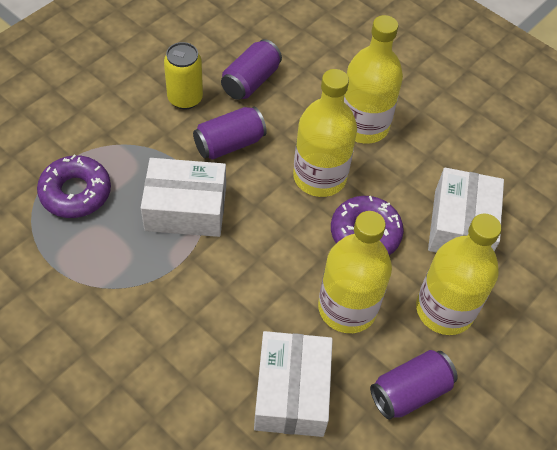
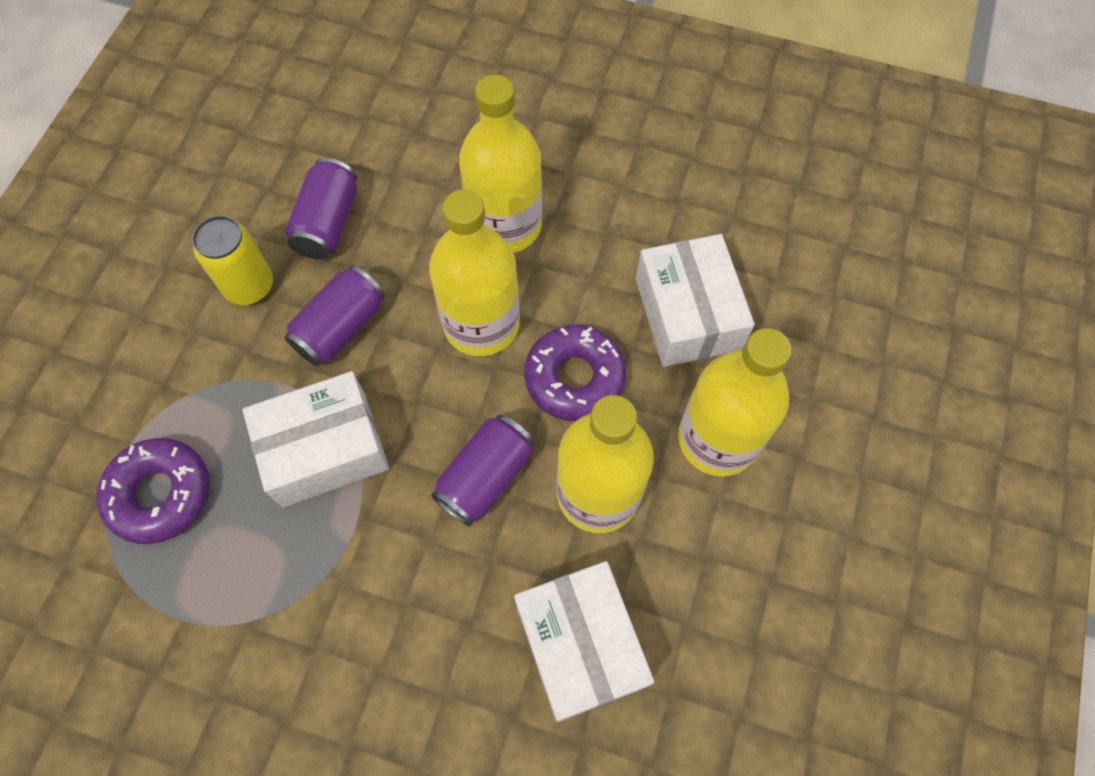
camera: 20 degrees left, 10 degrees up
purple can [370,350,458,420] -> purple can moved to [431,414,534,526]

